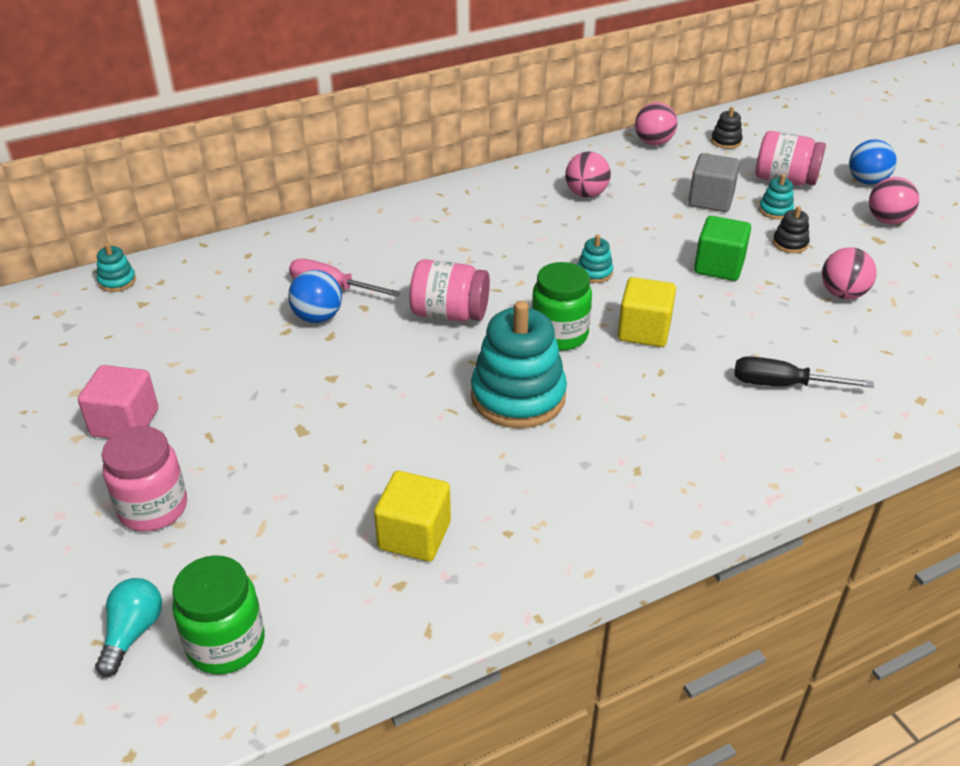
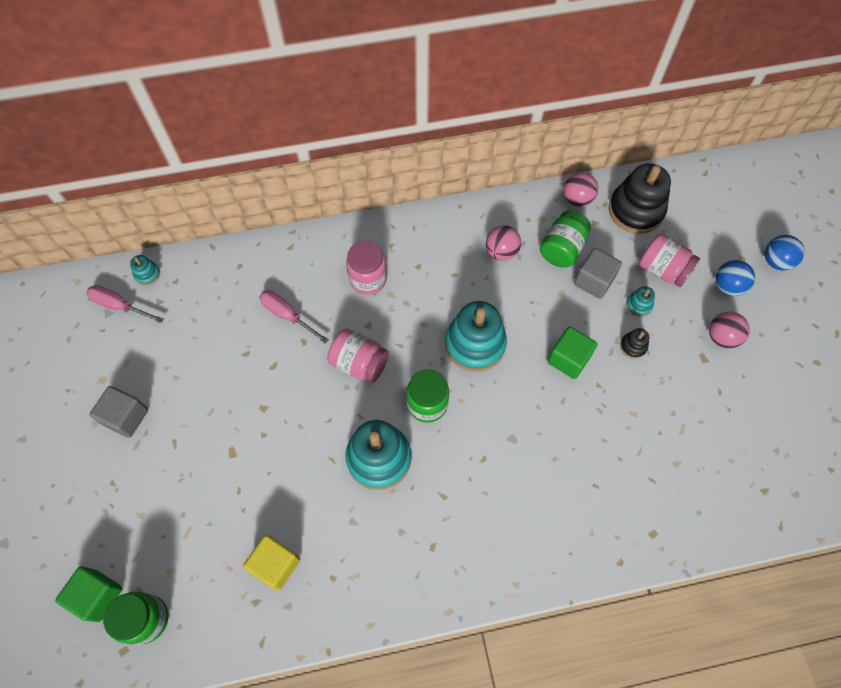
camera: 15 degrees right, 25 degrees up
pink cube [78,365,158,439] -> grey cube [90,386,148,438]
turquoise light bulb [95,578,162,677] -> green cube [55,566,123,622]
pink jar [102,426,187,532] -> pink jar moved to [346,240,387,295]
blue ball [288,270,342,323] -> blue ball moved to [765,235,804,271]
turquoise stacking toy [577,234,613,283] -> turquoise stacking toy [445,301,507,372], size x2.26
yellow cube [618,277,676,347] -> none
black stacking toy [711,107,742,149] -> black stacking toy [609,163,671,234], size x2.26
black screwdriver [734,356,874,388] -> none
pink ball [822,247,877,299] -> none
none -> pink screwdriver [86,285,164,323]
none -> green jar [540,210,591,268]

